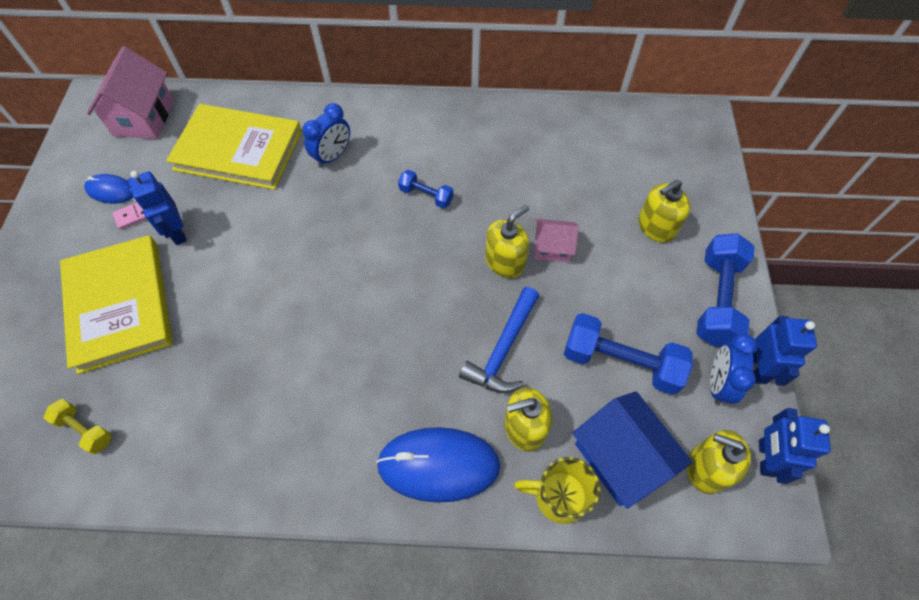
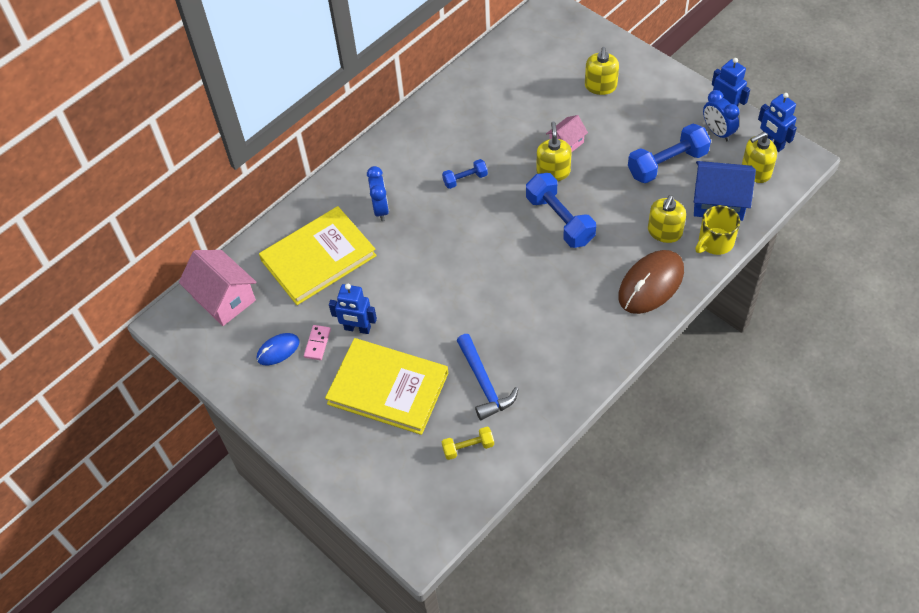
camera: 45 degrees left, 5 degrees down
blue mouse [376,427,501,503] -> brown mouse [618,250,684,314]
blue hammer [459,287,539,393] -> blue hammer moved to [457,334,519,420]
blue dumbbell [696,233,755,346] -> blue dumbbell moved to [526,173,596,248]

